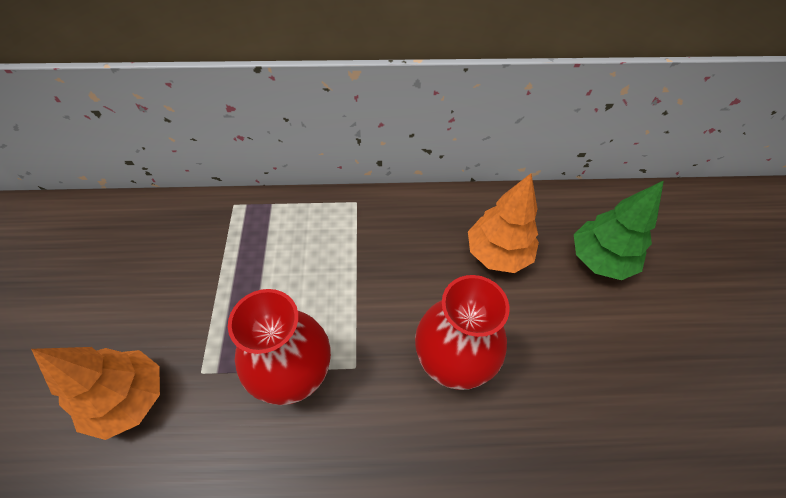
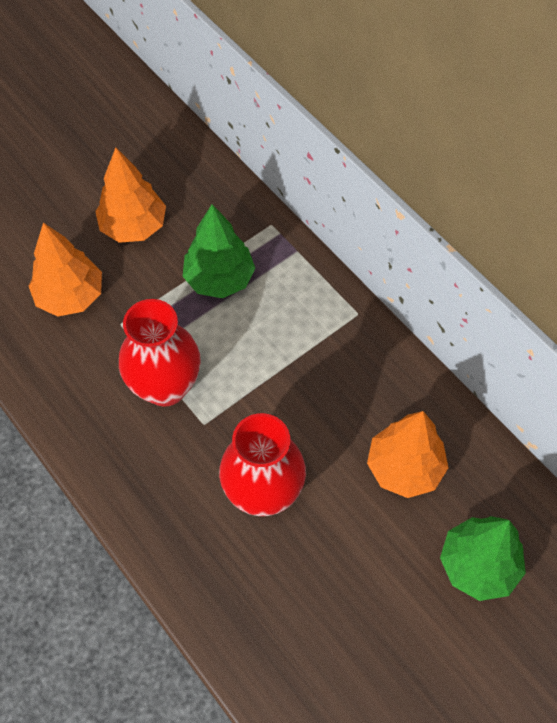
camera: 55 degrees right, 5 degrees up
none -> orange tree [95,148,166,243]
none -> green tree [183,204,255,298]

